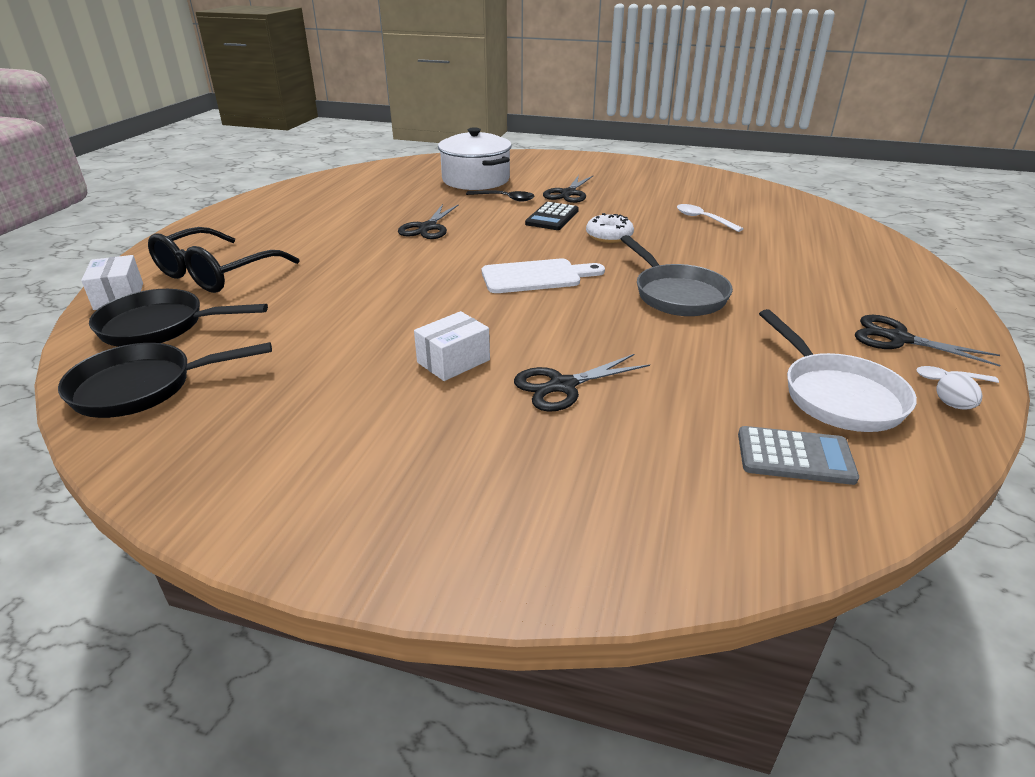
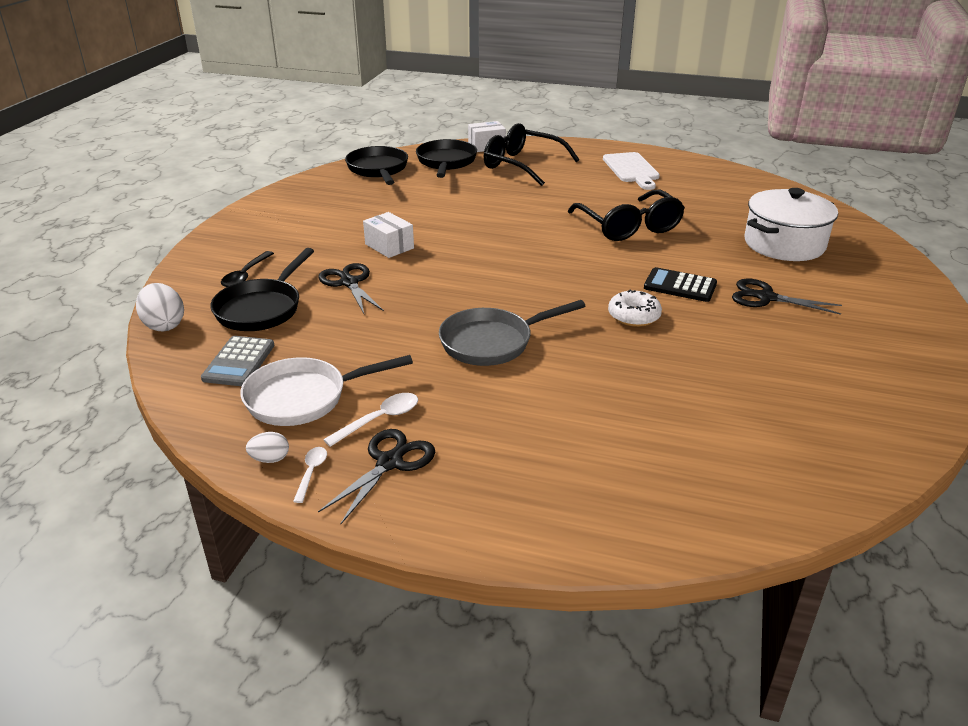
camera: 90 degrees right, 0 degrees up
black scissors [398,204,459,239] -> black glasses [568,190,685,241]
black spoon [466,191,535,201] -> black spoon moved to [221,251,274,287]
white cutting board [482,259,605,293] -> white cutting board moved to [603,152,660,190]
white spoon [677,204,744,232] -> white spoon moved to [323,393,418,447]
none -> white egg [136,283,184,331]
none -> black pan [210,248,314,331]

